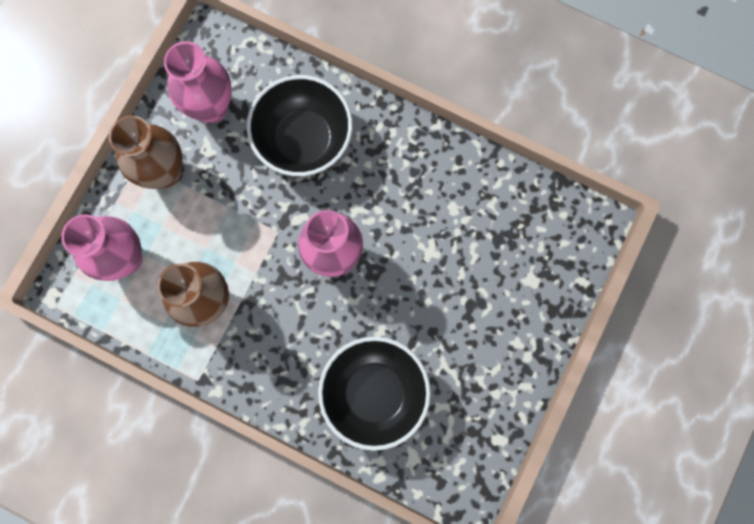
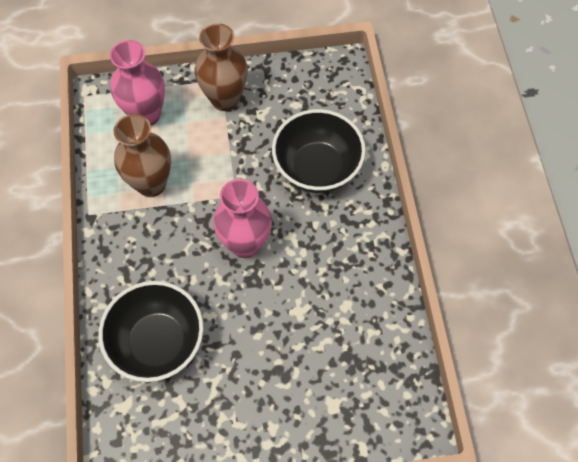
camera: 55 degrees right, 15 degrees down
pink vase [164,41,232,123] -> none

